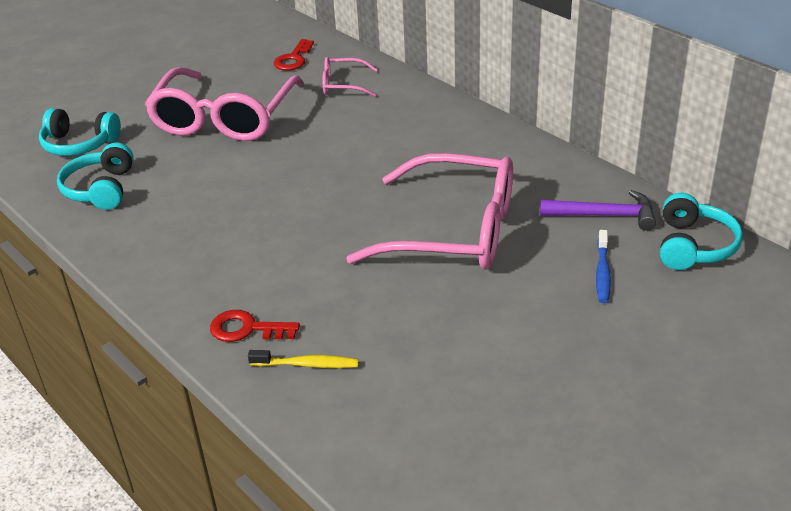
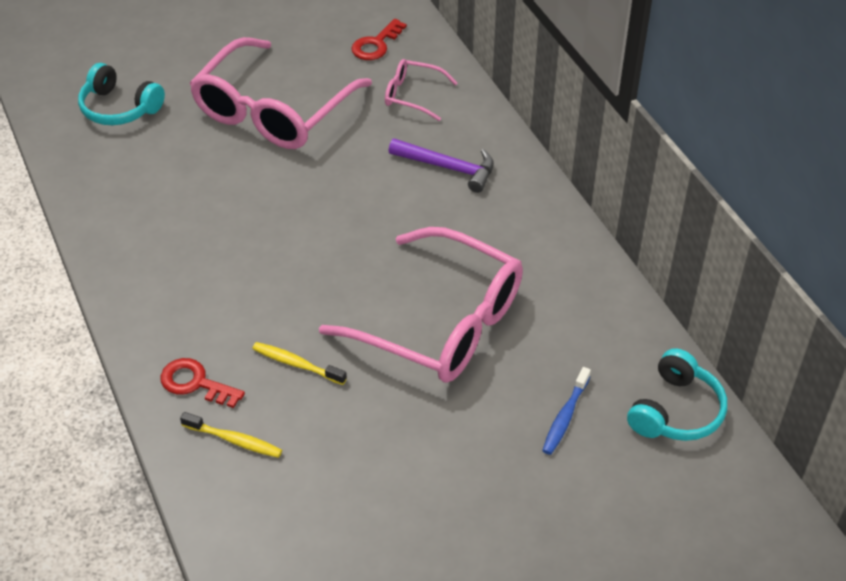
camera: 15 degrees right, 10 degrees up
turquoise headphones [57,142,134,210] -> none
purple hammer [540,190,656,231] -> purple hammer moved to [389,138,494,193]
none -> yellow toothbrush [252,342,347,385]

